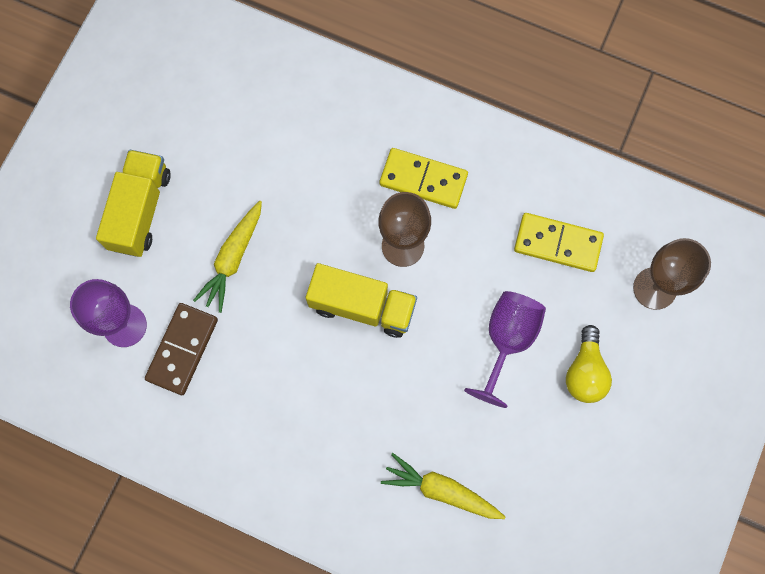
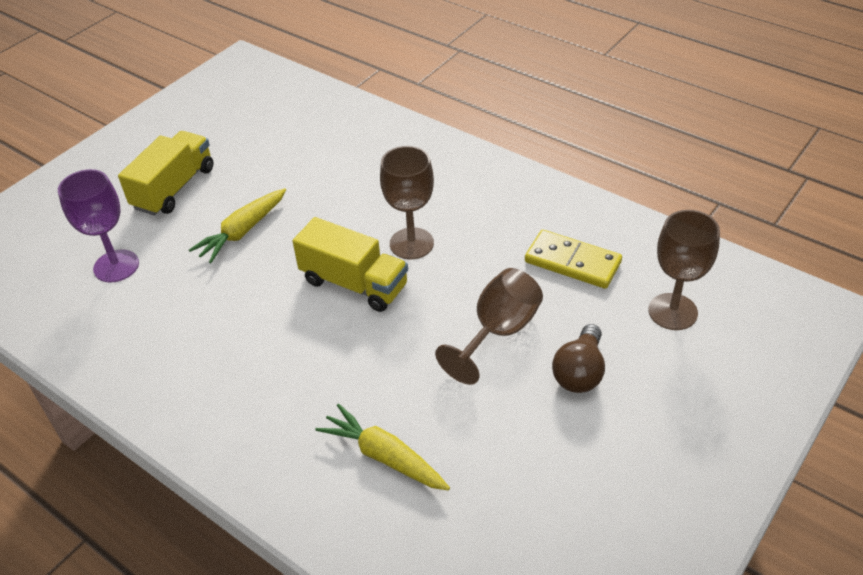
camera: 15 degrees right, 30 degrees down
brown domino [145,303,218,395] -> none
yellow domino [380,148,468,209] -> none
purple goblet [464,291,546,408] -> brown goblet [435,268,543,385]
yellow light bulb [566,325,612,403] -> brown light bulb [552,324,605,393]

